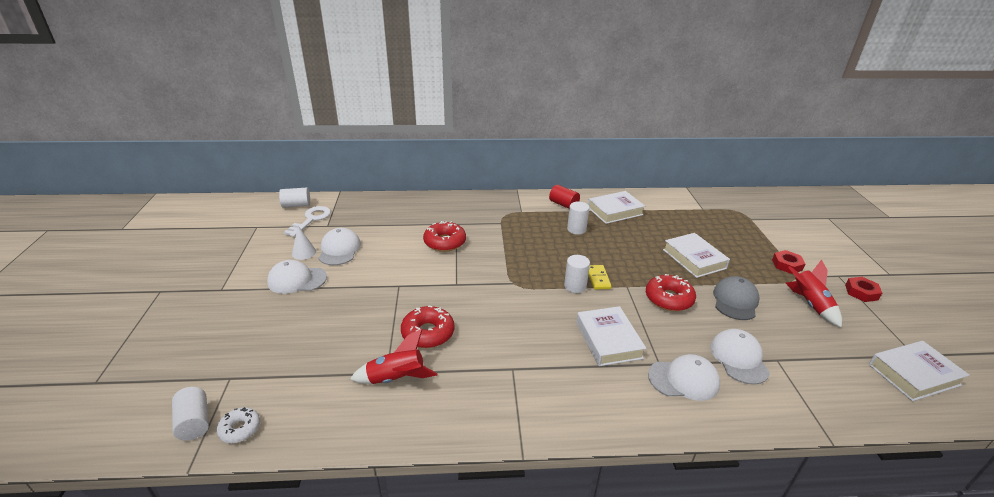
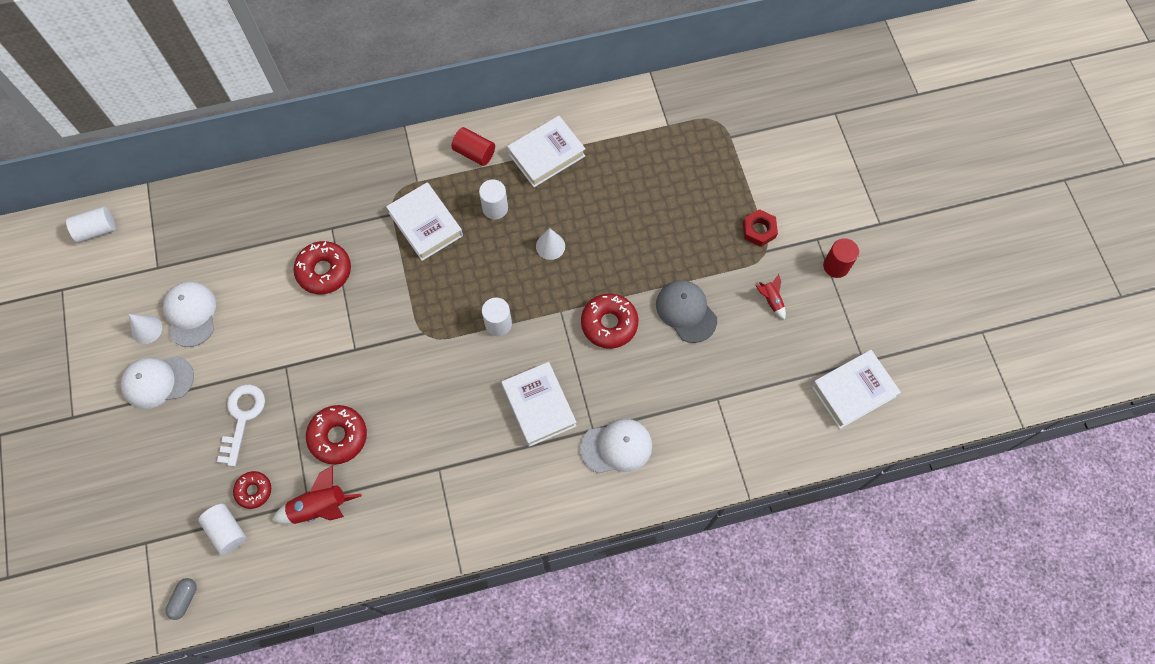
camera: 10 degrees left, 35 degrees up
white cylinder [172,387,209,441] -> white cylinder moved to [198,504,246,555]
white donut [217,407,260,443] -> grey capsule [165,578,197,620]
white key [284,206,331,237] -> white key moved to [217,384,265,467]
yellow domino [589,265,612,290] -> none
white book [663,233,730,278] -> white book moved to [386,182,463,261]
white cap [710,329,770,385] -> none
grey cap [713,276,760,320] -> grey cap turned 45 degrees counterclockwise [656,280,717,343]
red rocket [786,259,842,328] -> red rocket [756,274,786,320], size x0.55
red nut [845,277,882,302] -> red cylinder [823,238,859,278]
none -> red donut [233,471,271,509]
none -> white cone [536,228,565,260]

